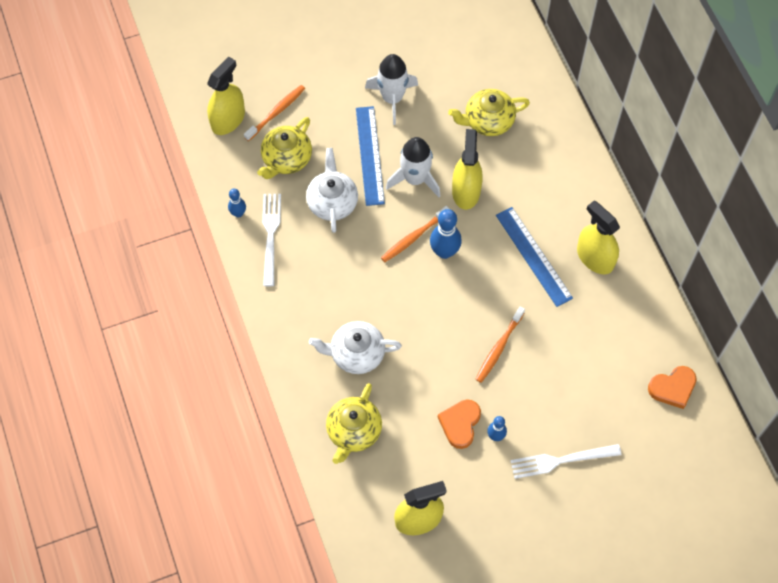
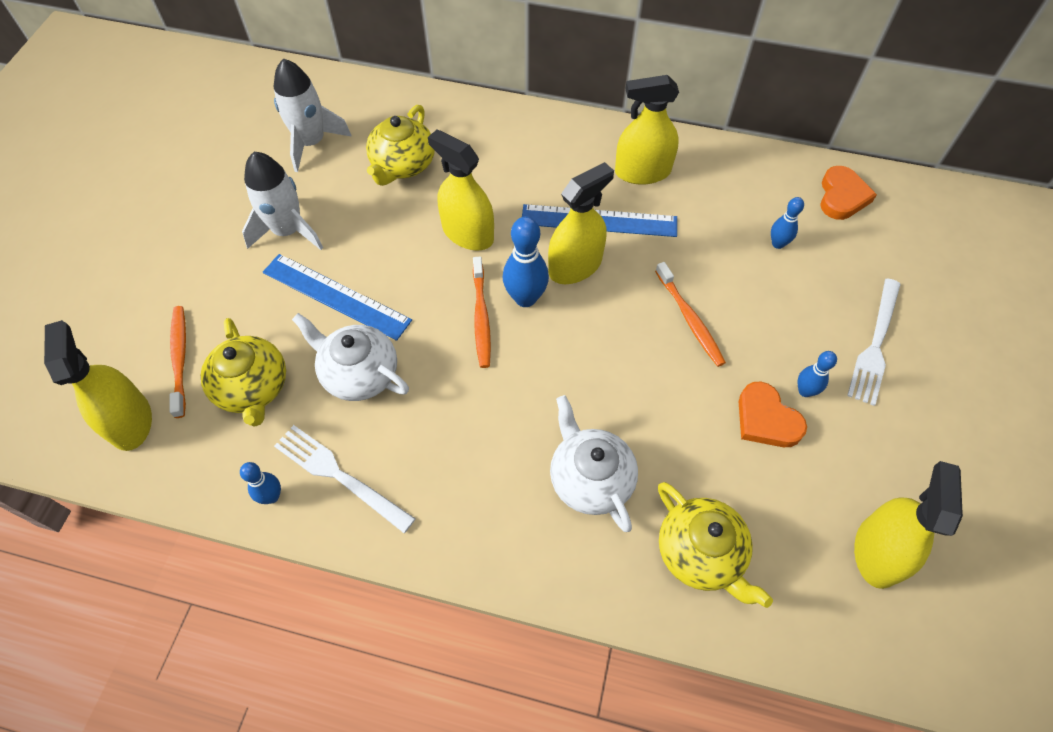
camera: 55 degrees left, 5 degrees down
white teapot [309,321,402,374] -> white teapot turned 120 degrees clockwise [550,395,638,532]
white rocket [386,137,441,197] -> white rocket moved to [273,58,352,172]
none -> yellow spray bottle [548,162,614,284]
none -> blue bowling pin [771,197,804,249]

